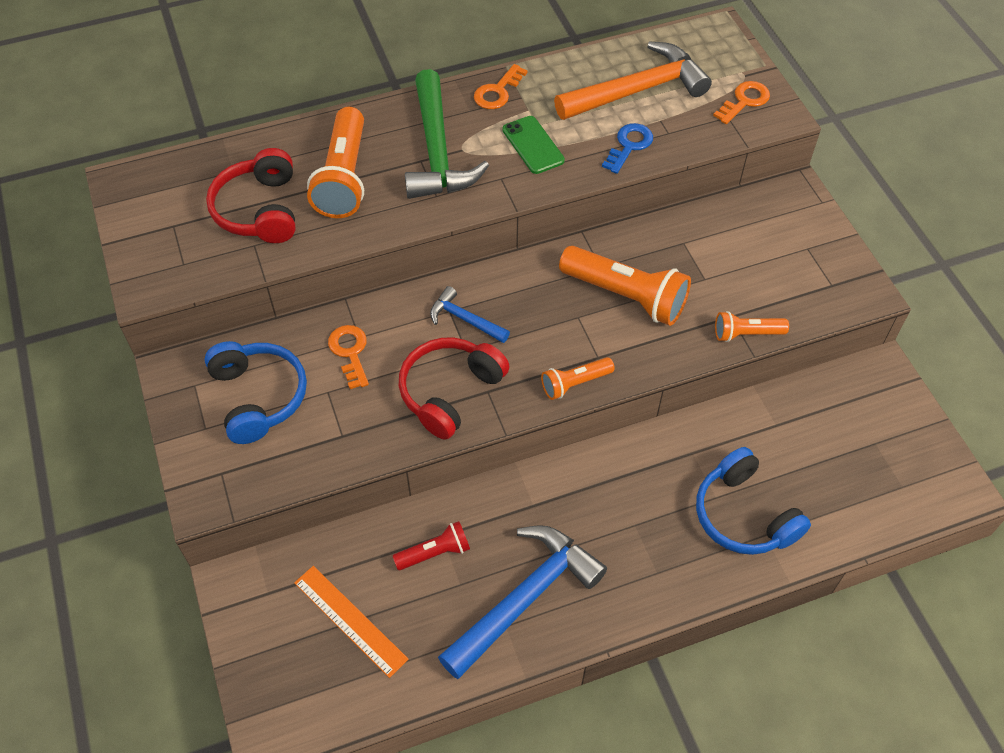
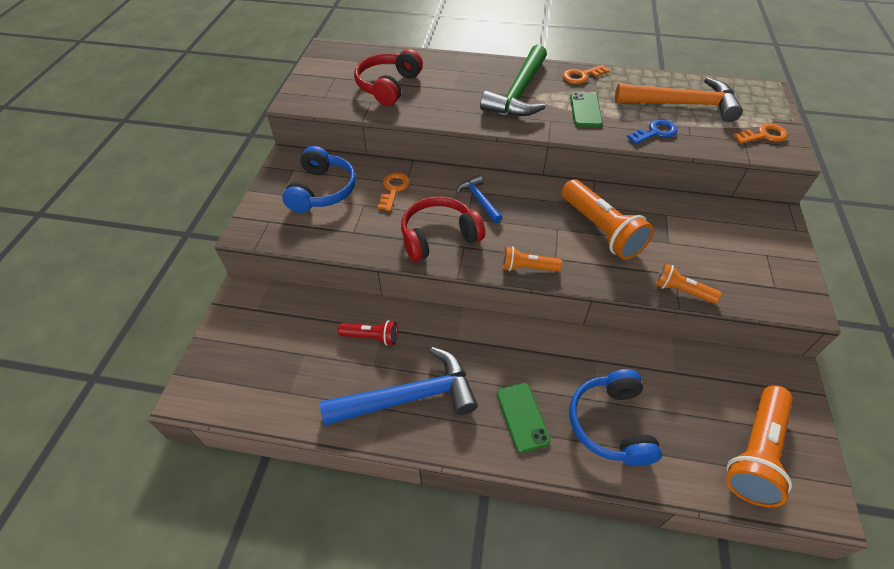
camera: 30 degrees right, 5 degrees down
orange ruler [294,566,409,678] -> none
orange flashlight [307,107,364,218] -> orange flashlight moved to [726,385,793,507]
none -> green phone [497,383,550,453]

